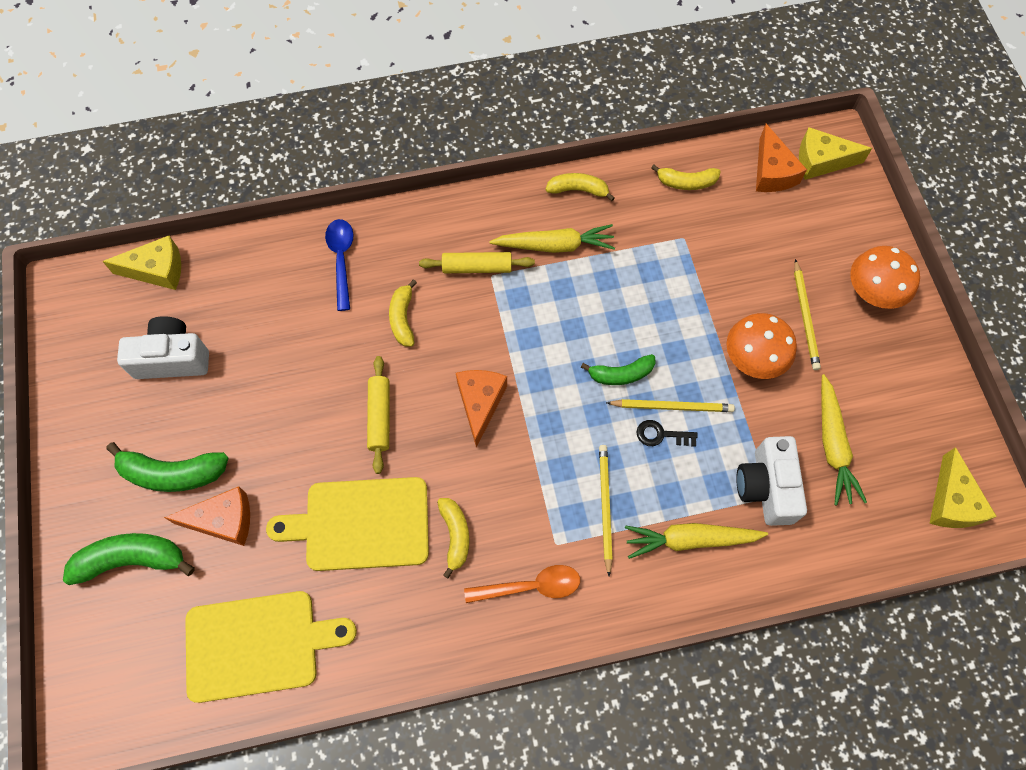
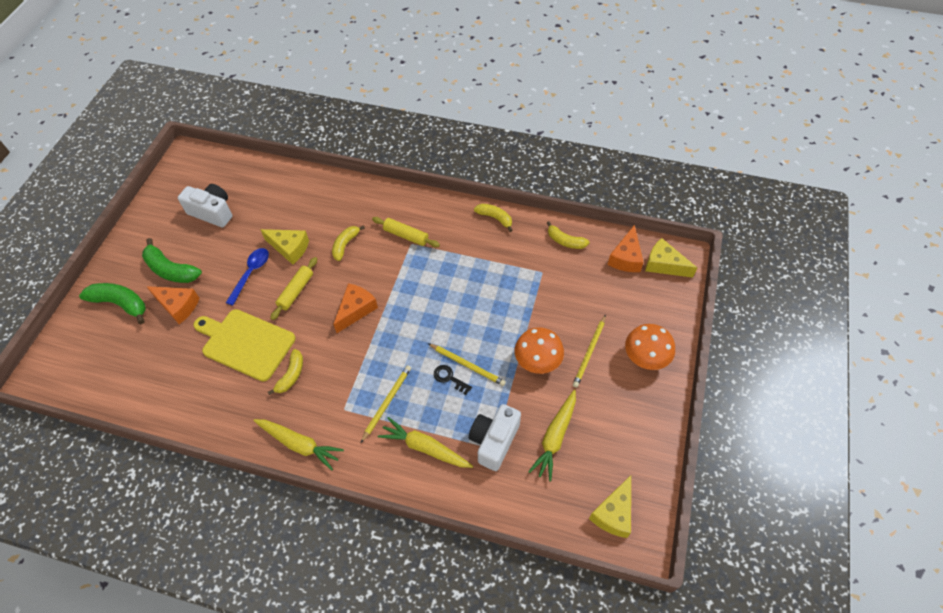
camera: 30 degrees right, 10 degrees down
yellow cheese [102,235,181,290] -> yellow cheese moved to [260,229,309,265]
yellow cutting board [185,591,357,703] -> none
blue spoon [325,219,354,311] -> blue spoon moved to [226,248,269,306]
orange spoon [464,565,580,603] -> none
yellow carrot [489,224,615,253] -> yellow carrot moved to [253,419,344,471]
green banana [581,354,656,385] -> none

